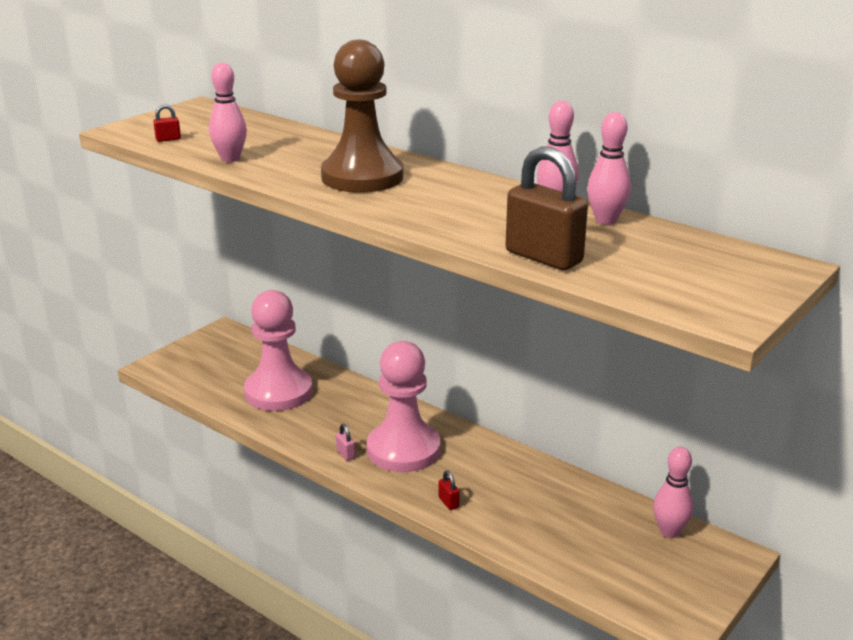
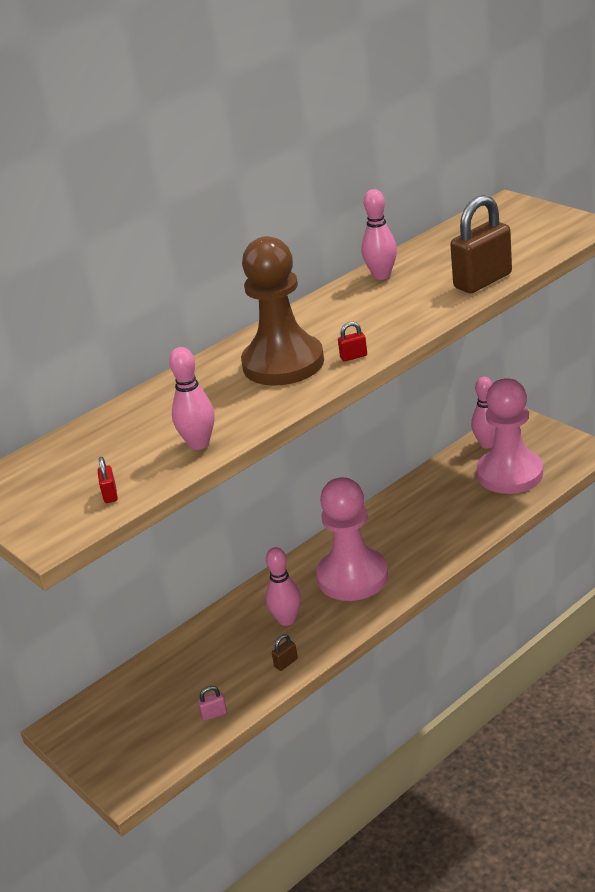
camera: 75 degrees left, 5 degrees up
pink pawn [244,290,313,411] -> pink pawn moved to [476,378,543,494]
pink padlock [336,424,355,461] -> pink padlock moved to [198,686,227,721]
red padlock [439,470,459,510] -> red padlock moved to [338,322,367,361]
pink bowling pin [587,112,631,225] -> pink bowling pin moved to [266,547,301,626]
none -> brown padlock [272,634,298,671]

